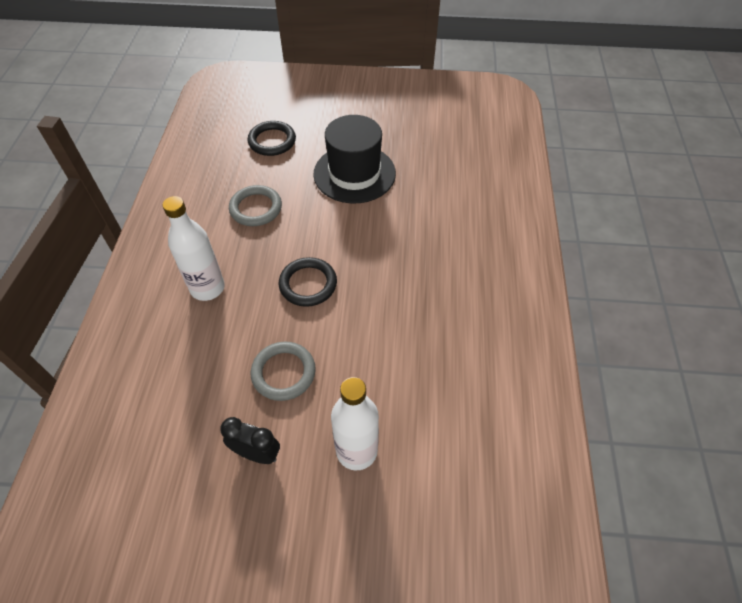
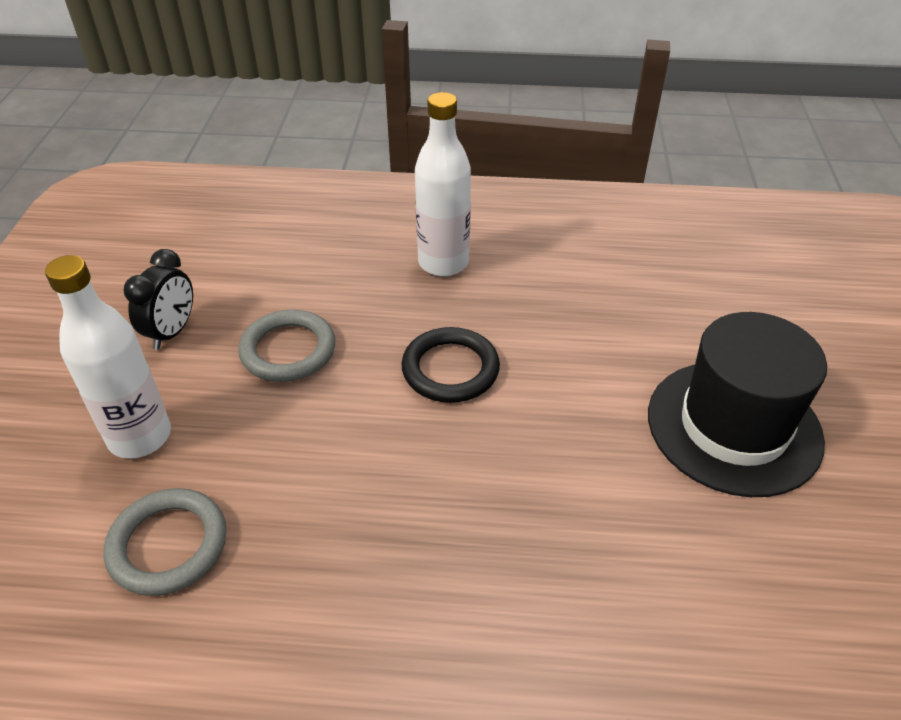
camera: 90 degrees right, 10 degrees down
grey ring [229,185,282,226] -> grey ring moved to [104,488,227,596]
black ring [247,121,296,156] -> none

